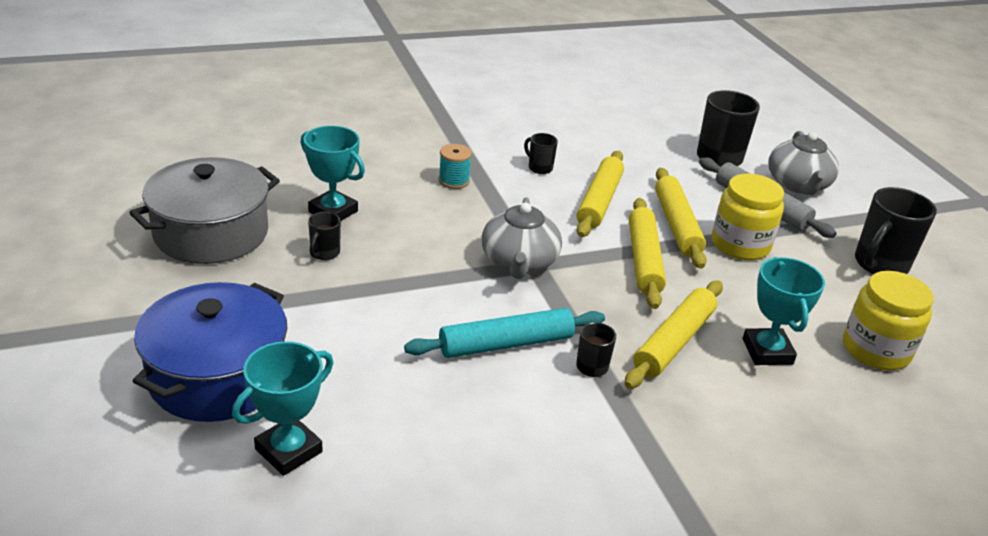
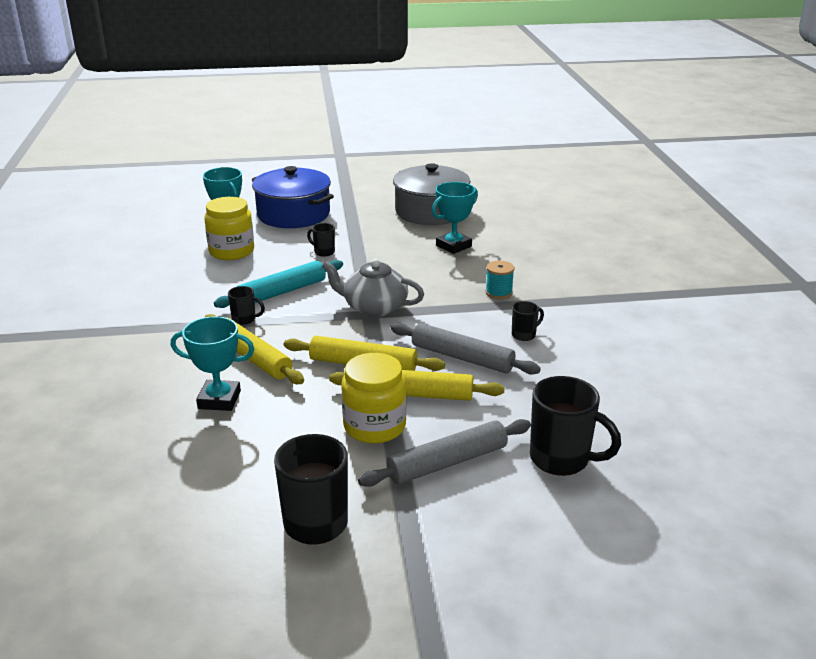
camera: 105 degrees right, 5 degrees down
black mug [308,212,341,260] -> black mug moved to [307,223,335,257]
turquoise rolling pin [404,308,605,358] -> turquoise rolling pin turned 60 degrees clockwise [214,260,343,308]
yellow rolling pin [577,151,624,237] -> grey rolling pin [390,323,541,375]
grey teapot [768,131,839,195] -> none
yellow jar [843,271,934,370] -> yellow jar moved to [204,197,254,260]

